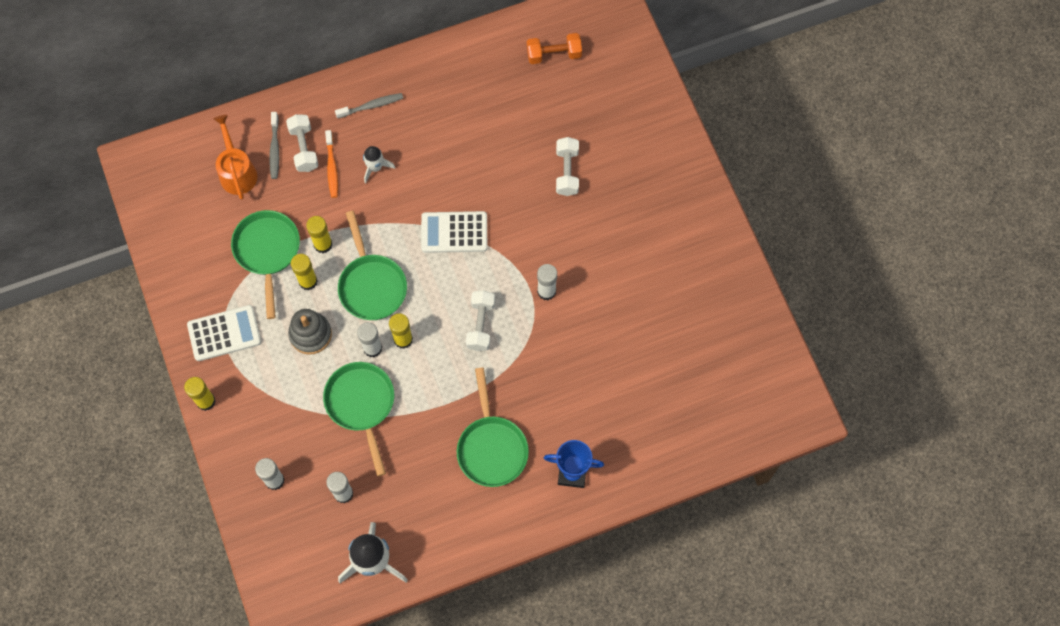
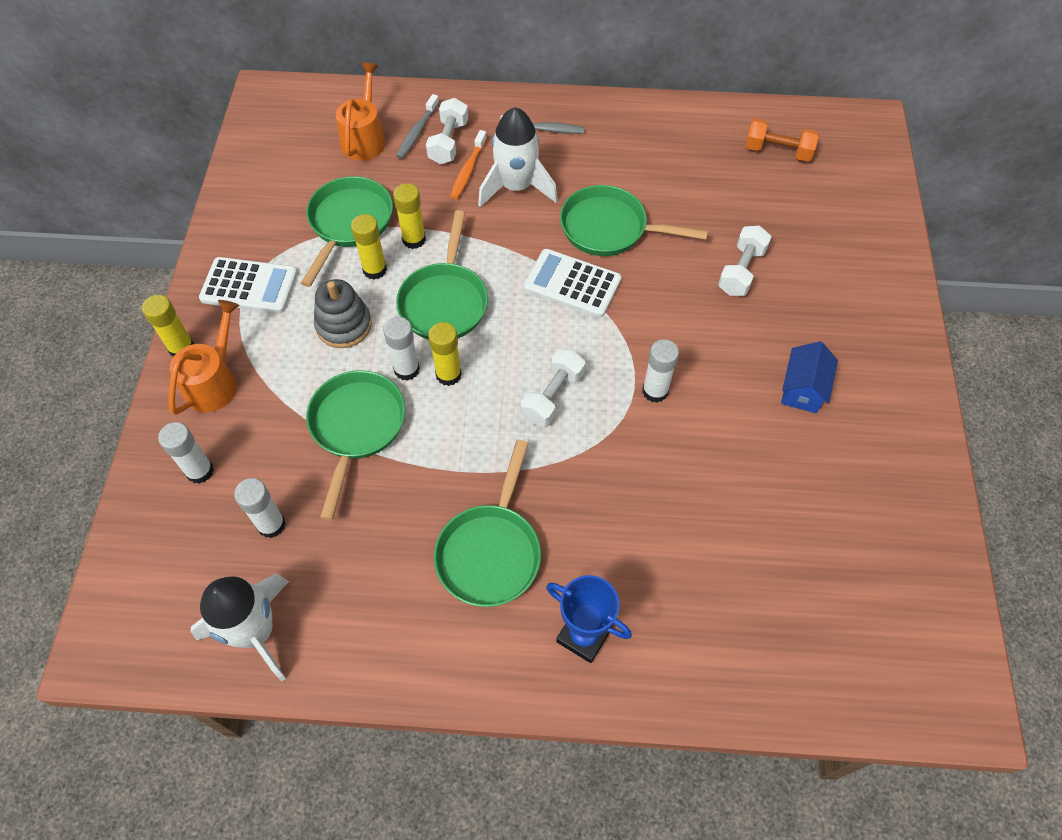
camera: 25 degrees right, 10 degrees down
white rocket [363,146,395,183] -> white rocket [478,107,558,207], size x1.83
none -> orange watering can [168,300,240,415]
none -> green pan [560,185,708,256]
none -> blue house [781,341,838,414]

